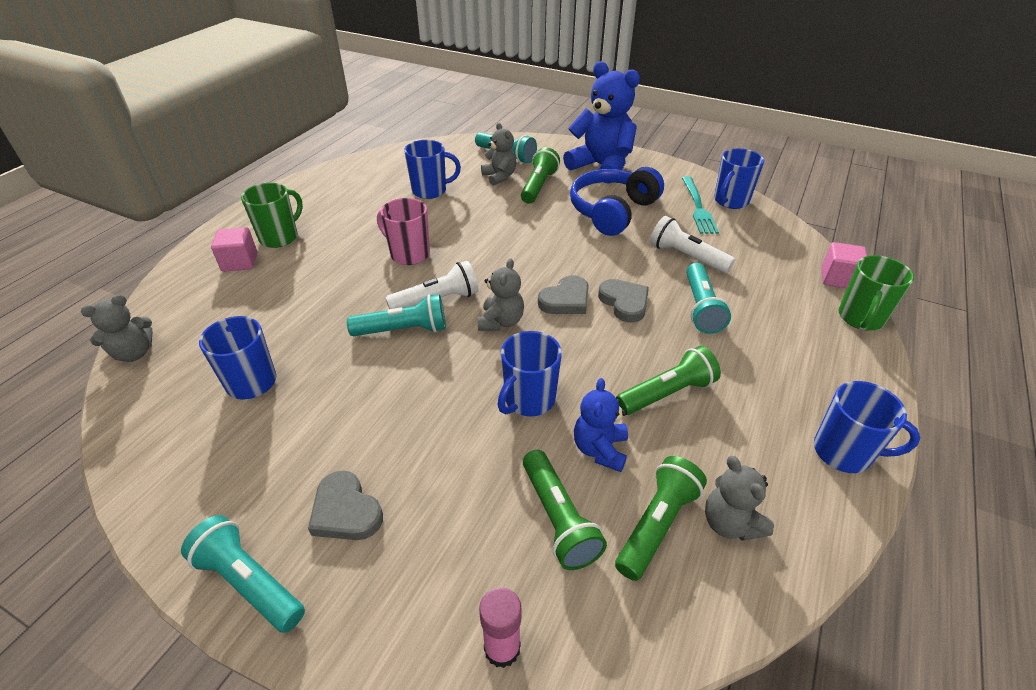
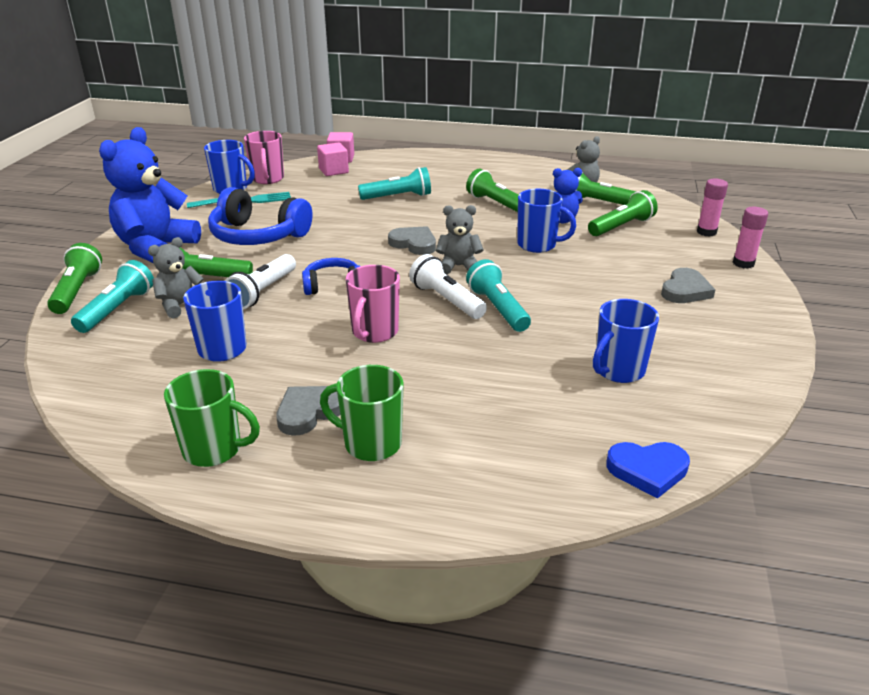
camera: 105 degrees left, 10 degrees down
grey teddy bear [81,295,152,362] -> blue heart [606,442,690,499]
turquoise flashlight [181,515,305,633] -> none
pink cube [211,227,257,272] -> pink cube moved to [317,142,349,176]
grey heart [598,279,649,323] -> grey heart moved to [276,386,340,436]
white flashlight [650,216,735,273] -> white flashlight moved to [225,254,296,309]
blue mug [814,381,920,473] -> none
green mug [839,255,914,330] -> green mug moved to [164,369,260,467]
none -> green flashlight [47,243,102,314]
none -> pink mug [244,131,284,184]
none -> blue headphones [302,258,360,295]
none -> pink glue stick [733,207,768,269]

